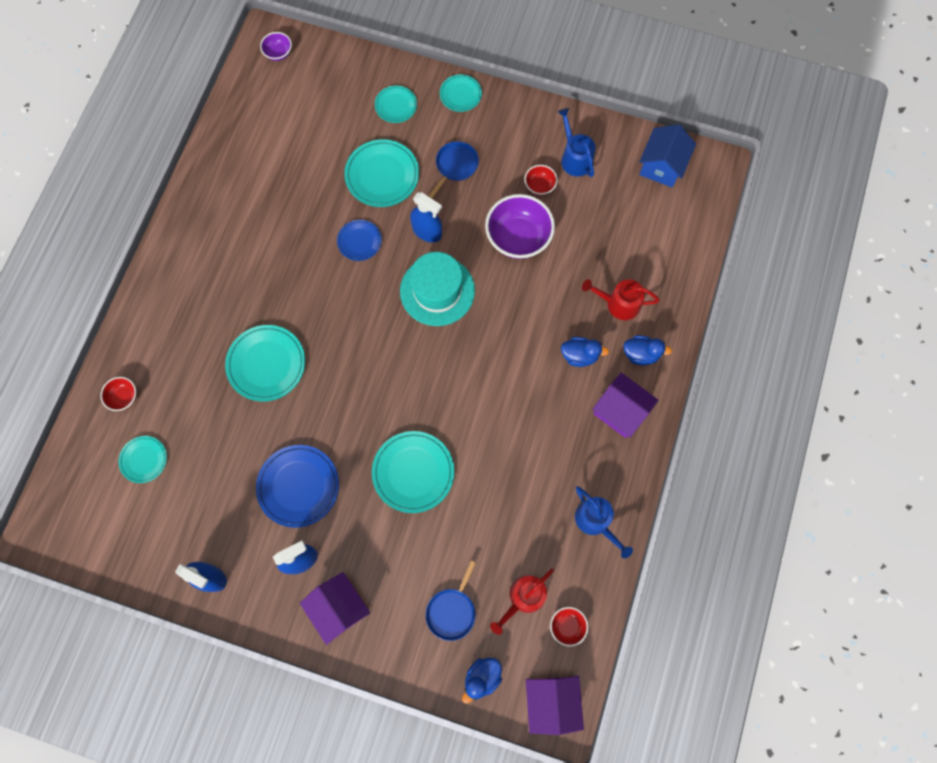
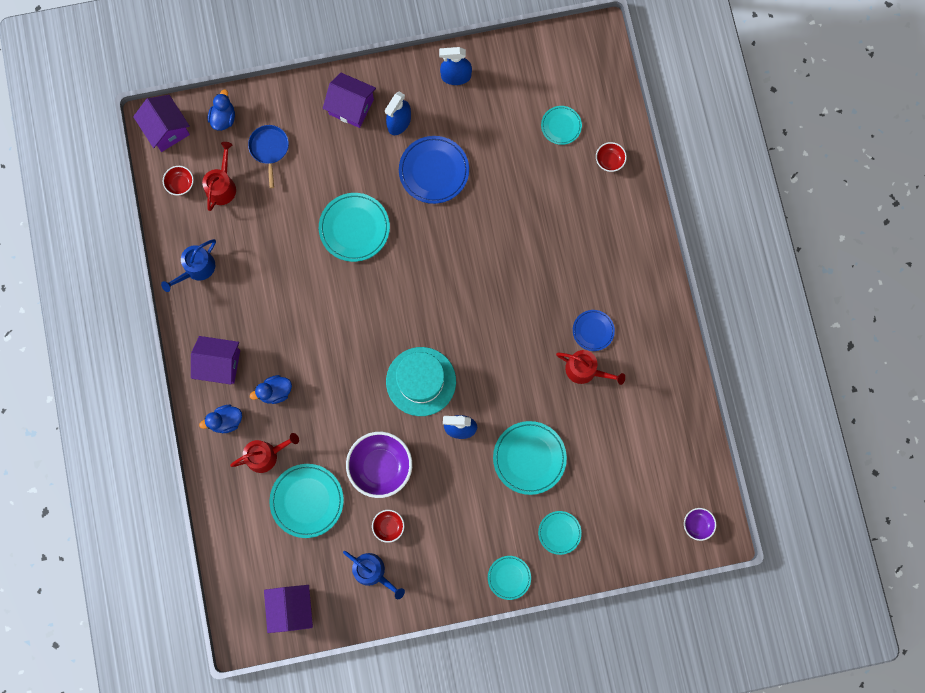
camera: 150 degrees right, 5 degrees up
turquoise plate [225,325,305,402] -> turquoise plate moved to [269,464,344,538]
blue plate [337,220,382,261] -> blue plate moved to [573,310,615,351]
blue pan [429,141,479,198] -> none
blue watering can [575,486,633,558] -> blue watering can turned 75 degrees counterclockwise [161,239,216,292]
blue house [639,124,696,187] -> purple house [264,585,313,633]
none -> red watering can [556,350,625,385]

